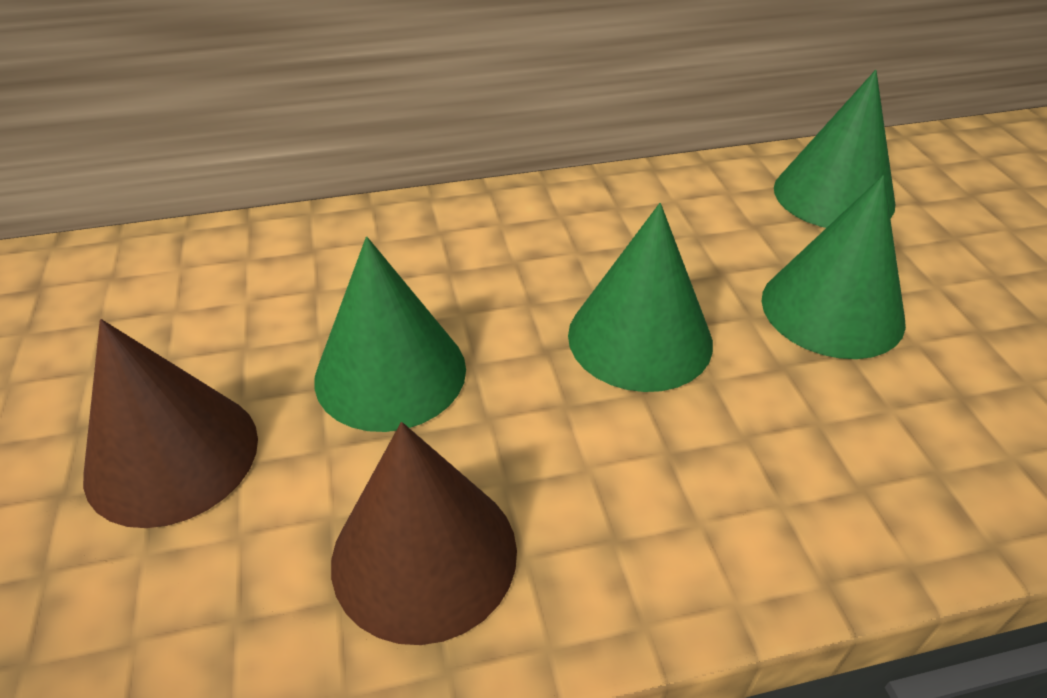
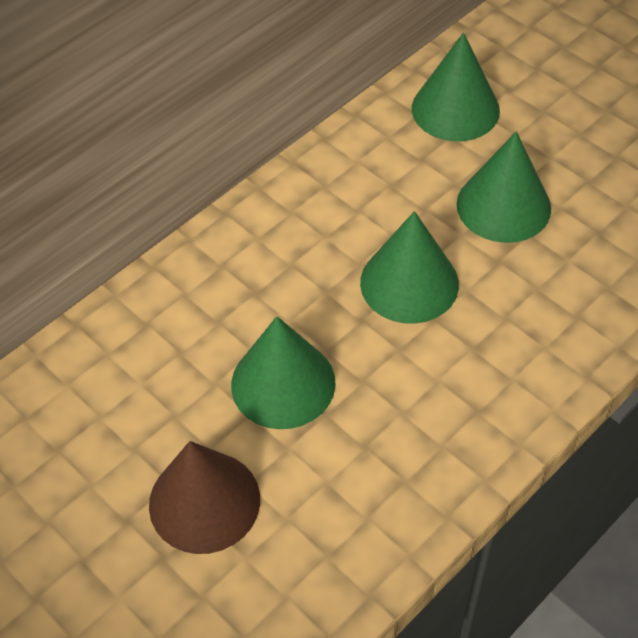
camera: 30 degrees left, 10 degrees up
brown cone [331,422,517,645] -> none

